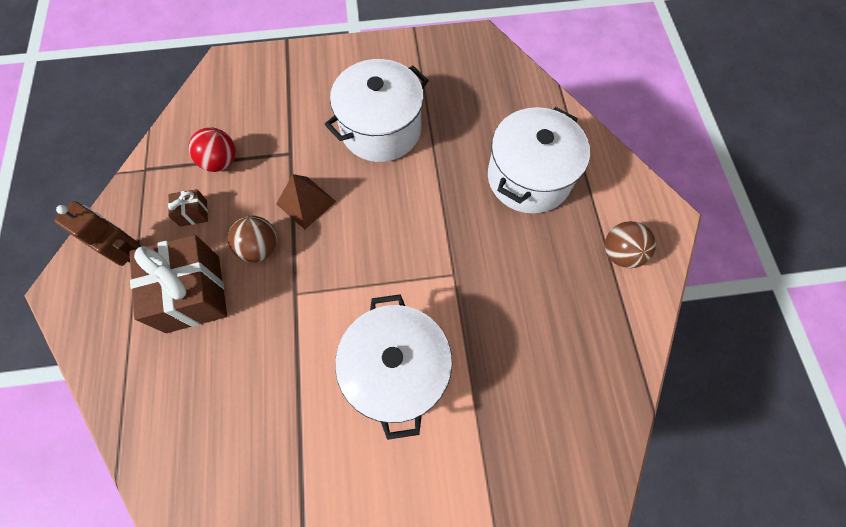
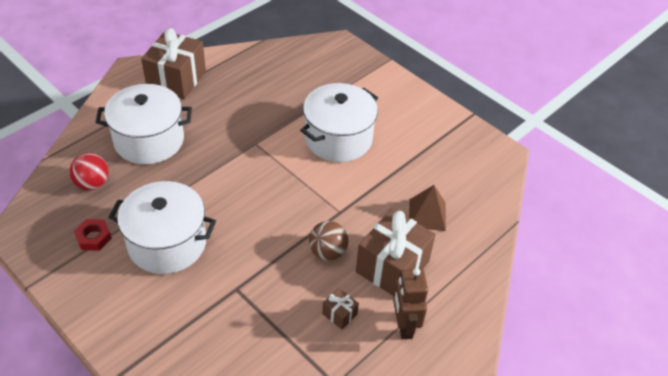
camera: 130 degrees left, 20 degrees down
red ball [188,127,236,172] -> red ball moved to [69,153,109,190]
brown pyramid [276,174,336,230] -> brown pyramid moved to [409,185,446,231]
brown ball [605,221,656,268] -> brown gift [141,28,206,99]
none -> red nut [74,219,112,251]

